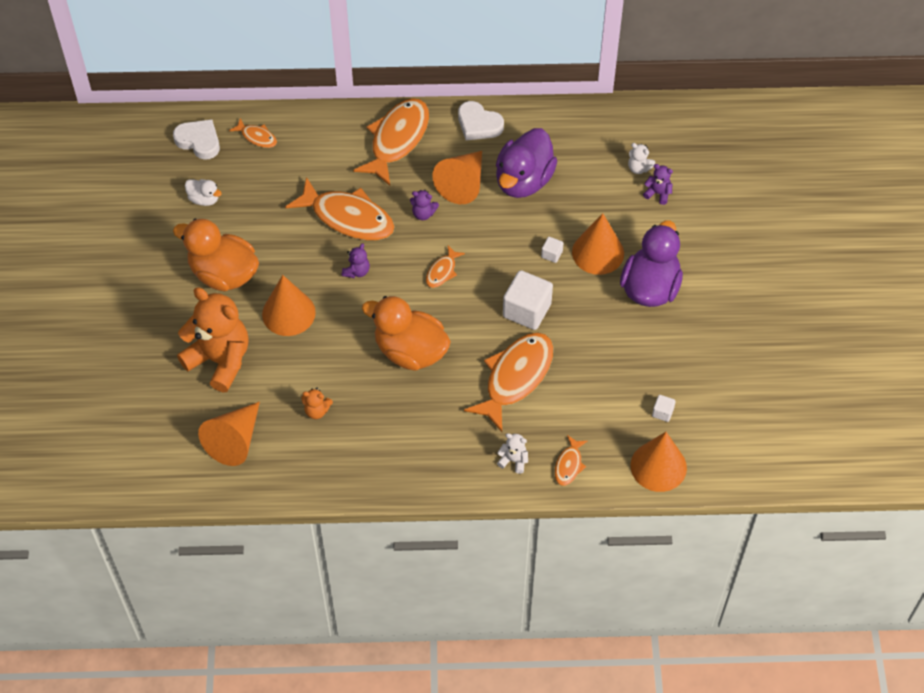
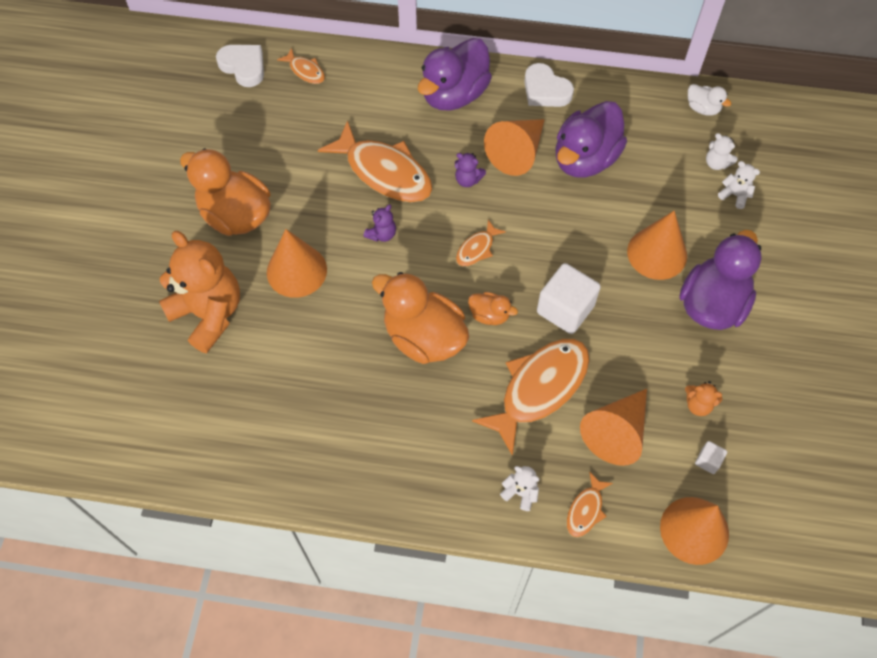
camera: 10 degrees right, 5 degrees up
white duck [185,179,222,206] -> white duck moved to [688,84,731,116]
orange cone [198,402,260,466] -> orange cone moved to [580,389,647,466]
orange teddy bear [301,388,333,419] -> orange teddy bear moved to [685,381,723,416]
orange fish [353,98,429,186] -> purple duck [418,38,492,111]
white cube [541,237,563,263] -> none
purple teddy bear [643,164,673,205] -> white teddy bear [718,161,760,209]
none -> orange duck [468,292,518,325]

